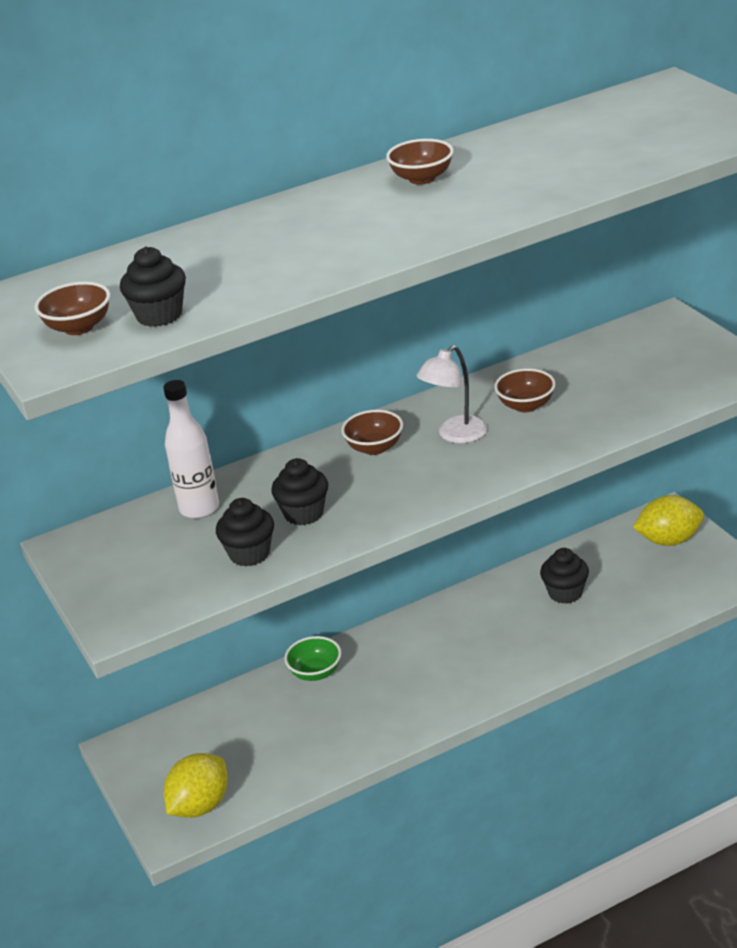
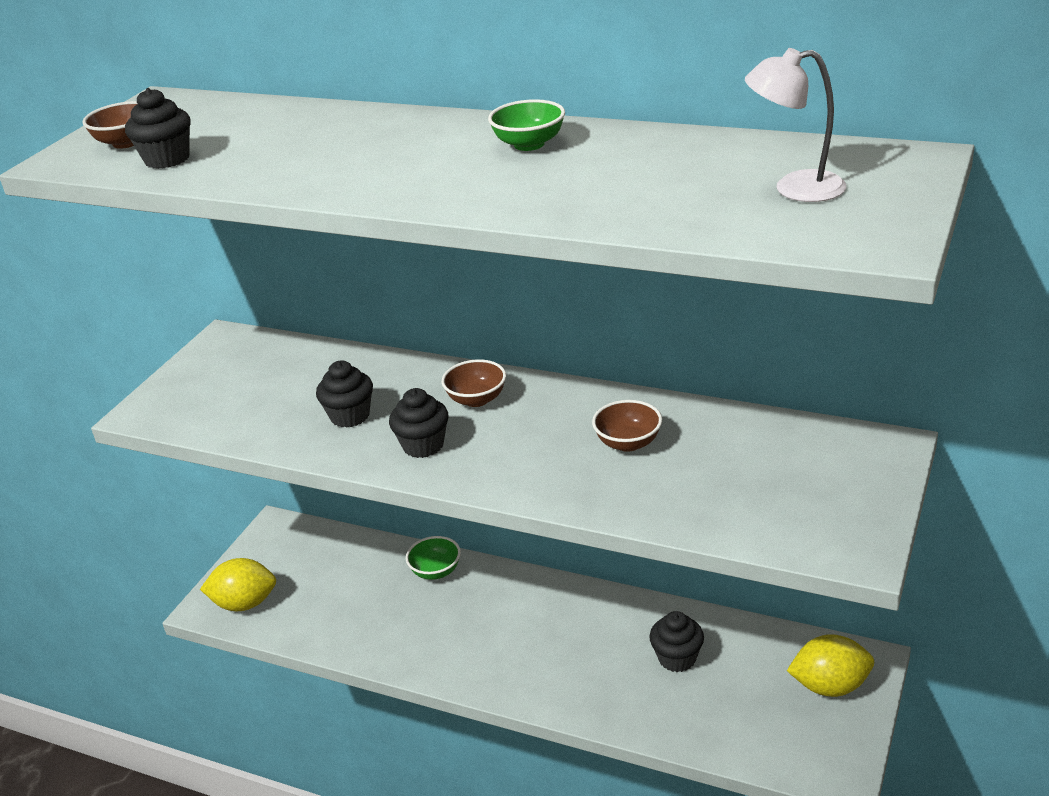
camera: 50 degrees right, 0 degrees up
white bottle [163,380,219,519] -> none
black cupcake [216,498,274,566] -> black cupcake moved to [389,388,449,458]
brown bowl [386,139,454,185] -> green bowl [488,99,565,151]
white lamp [416,345,487,443] -> white lamp moved to [745,48,846,202]
yellow lemon [633,495,704,546] -> yellow lemon turned 45 degrees counterclockwise [787,634,874,697]

